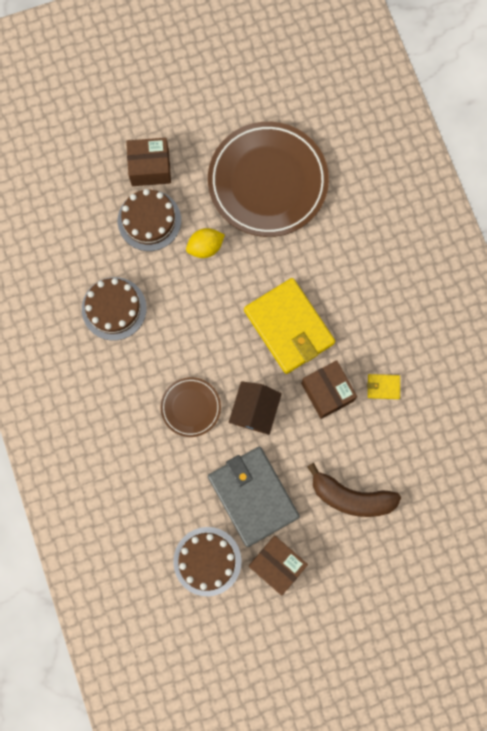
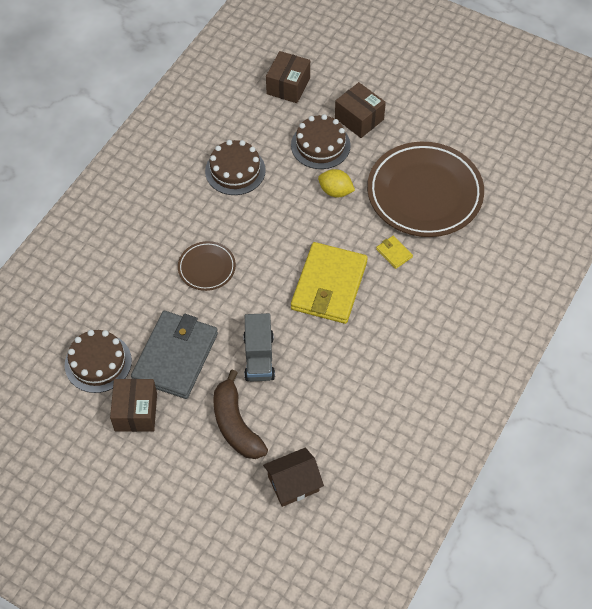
camera: 50 degrees right, 20 degrees down
brown house [229,381,282,435] -> brown house moved to [263,448,324,507]
brown box [301,360,357,419] -> brown box moved to [266,51,310,103]
yellow wallet [368,374,400,399] -> yellow wallet moved to [376,236,413,269]
none -> grey truck [243,313,275,381]

